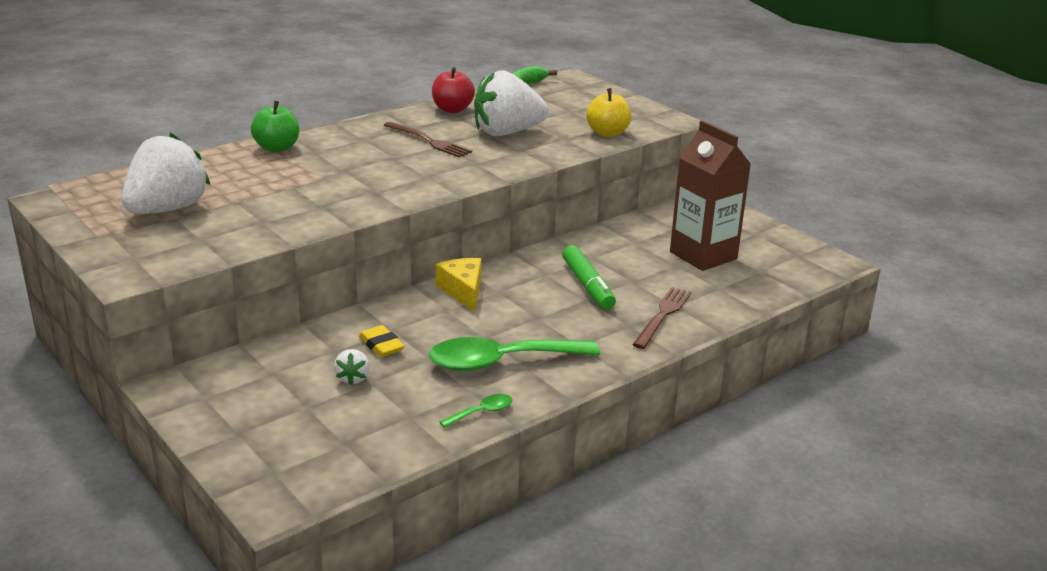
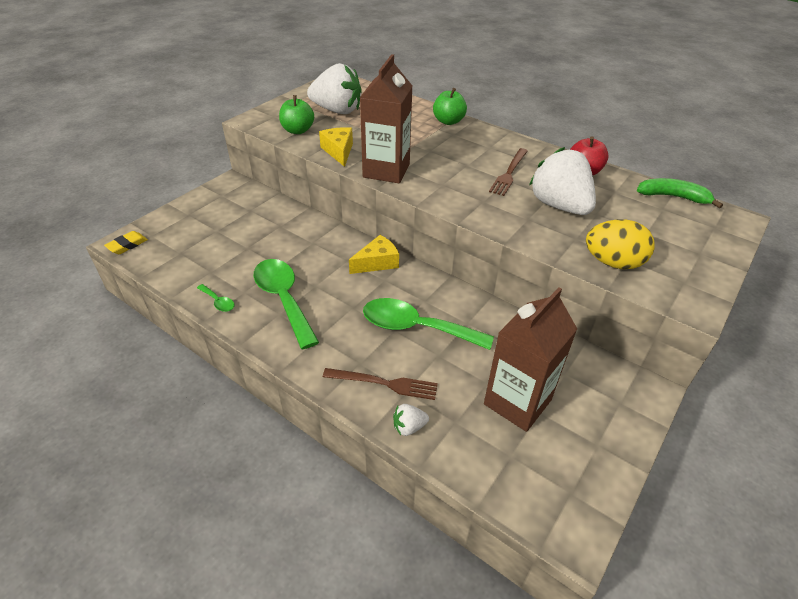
camera: 75 degrees right, 15 degrees up
white strawberry [334,349,370,385] -> white strawberry moved to [393,404,429,436]
yellow eraser [359,325,405,357] -> yellow eraser moved to [104,231,148,254]
green marker [562,245,616,310] -> green spoon [363,298,494,350]
yellow apple [586,88,631,137] -> yellow egg [586,219,655,269]
none -> green apple [279,95,314,134]
none -> yellow cheese [319,127,353,167]
none -> brown carton [360,54,412,183]

